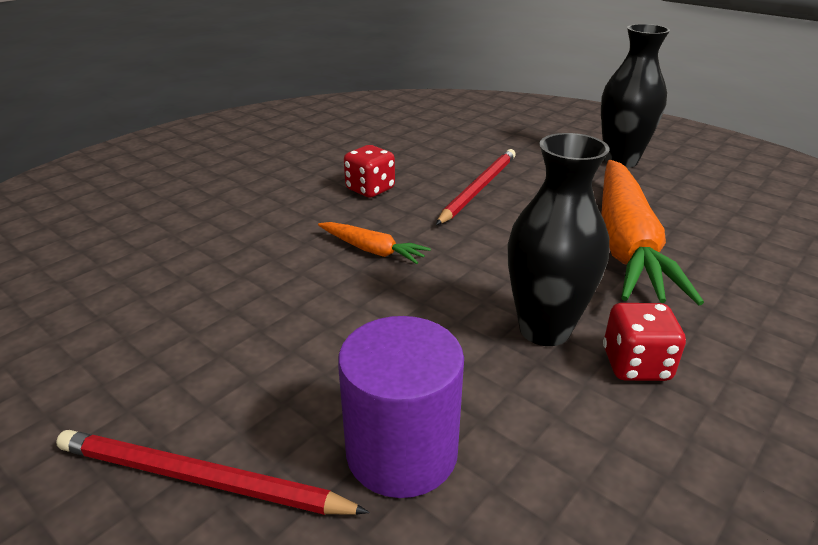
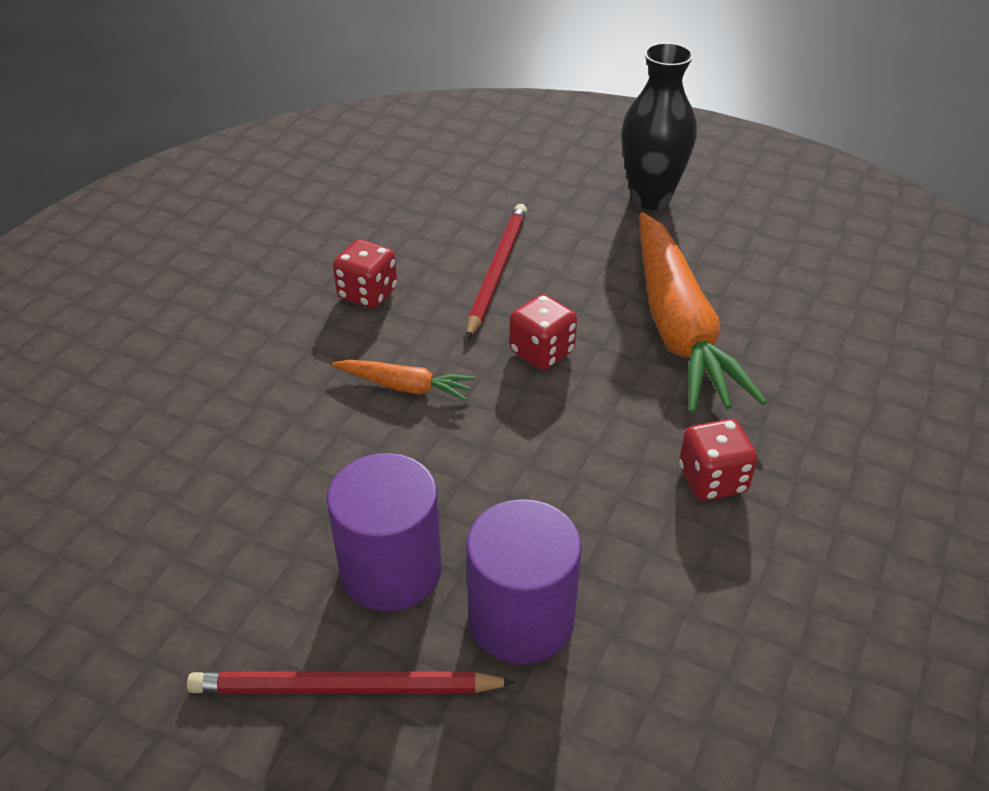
camera: 15 degrees left, 10 degrees up
black vase [507,133,609,346] -> none
none -> purple cylinder [327,453,442,611]
none -> red dice [509,294,577,370]

